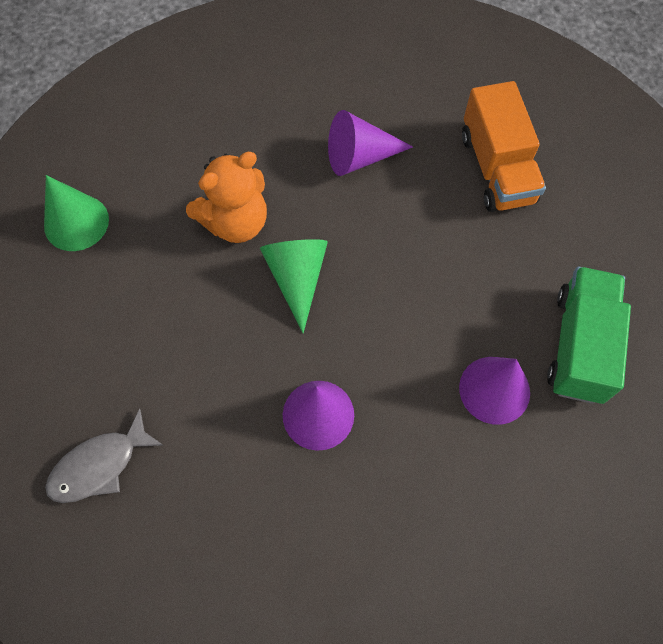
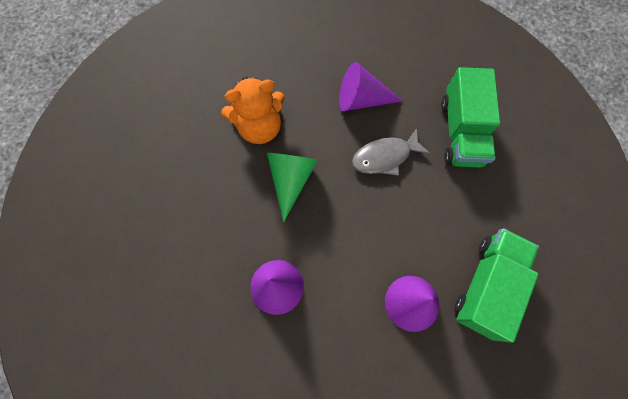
camera: 15 degrees right, 5 degrees up
green cone [44,175,109,251] -> none
grey fish [45,409,163,503] -> grey fish moved to [352,128,430,176]
orange truck [462,81,546,212] -> green truck [441,67,500,168]

